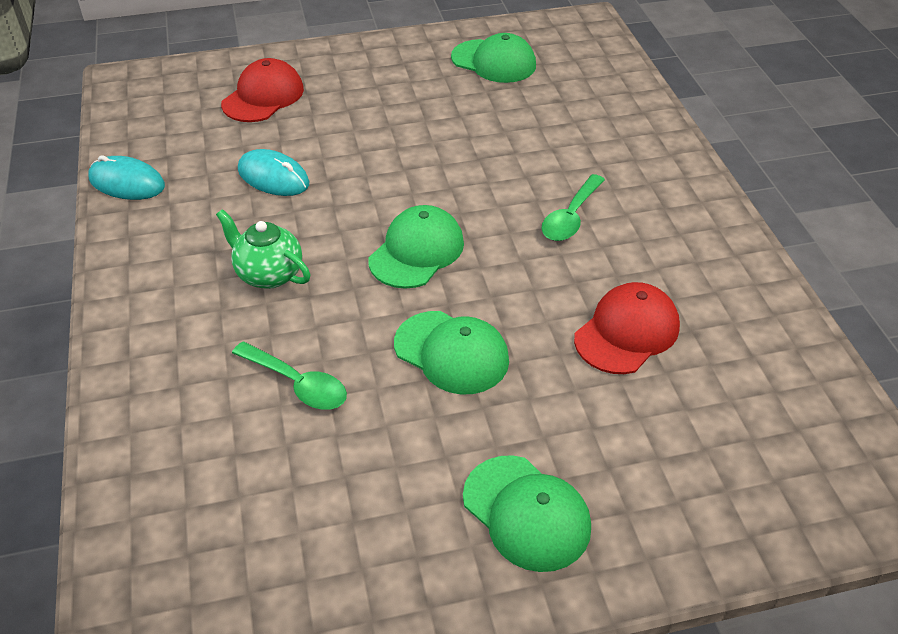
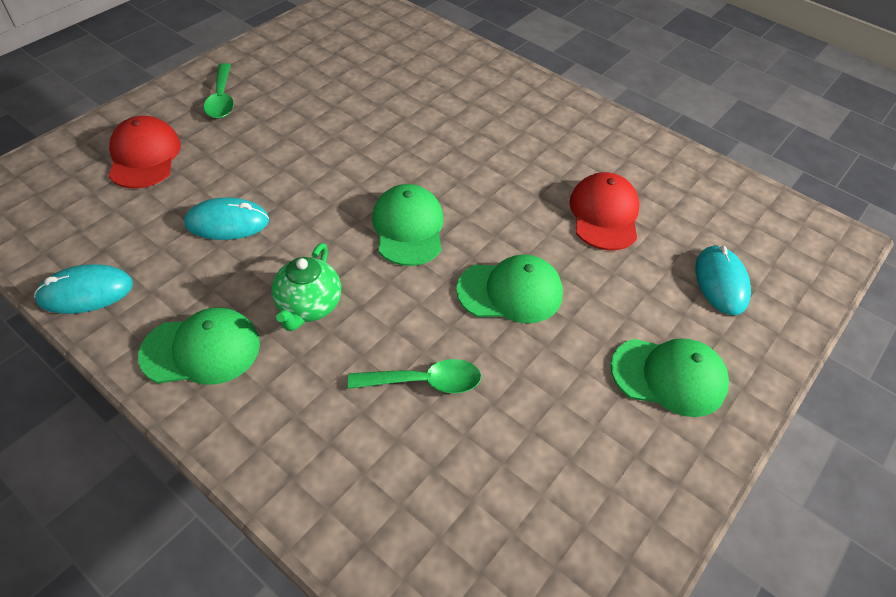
camera: 40 degrees left, 5 degrees up
green teapot [216,209,311,289] -> green teapot turned 75 degrees counterclockwise [272,243,341,331]
green cap [451,33,536,83] -> green cap moved to [138,308,260,385]
green spoon [541,174,605,241] -> green spoon moved to [204,63,234,119]
none -> turquoise mouse [695,245,751,315]

